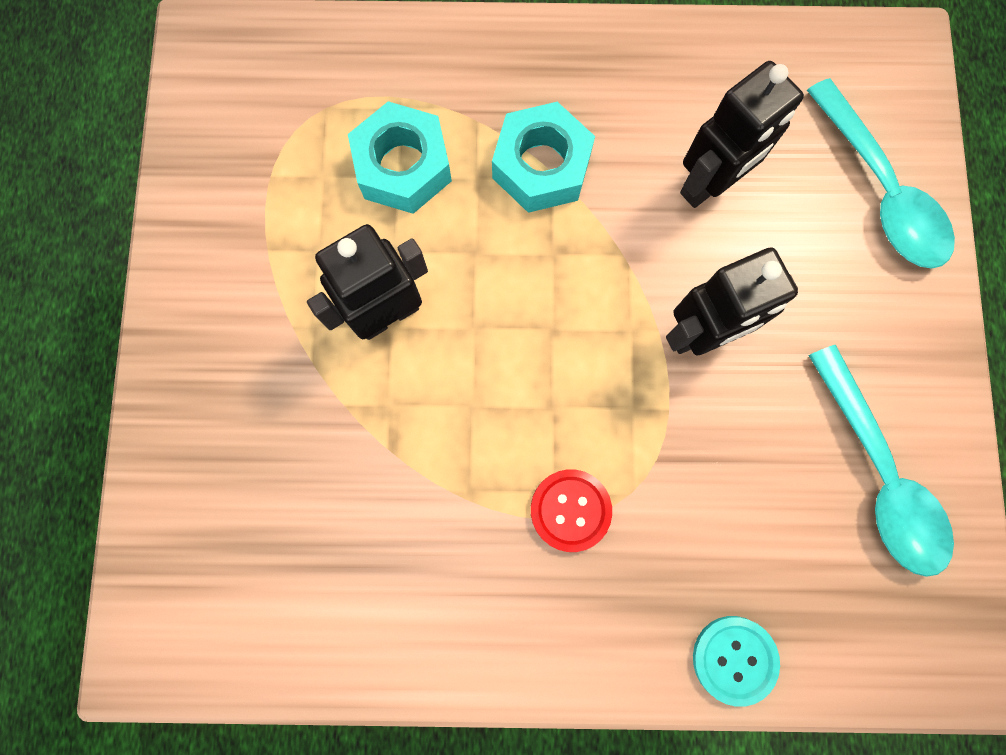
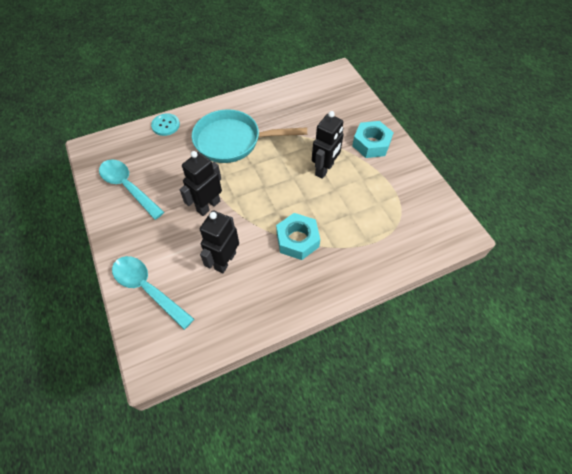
camera: 155 degrees right, 20 degrees down
turquoise nut [348,101,452,214] -> turquoise nut moved to [352,121,394,158]
red button [531,470,612,552] -> turquoise pan [192,109,307,163]

